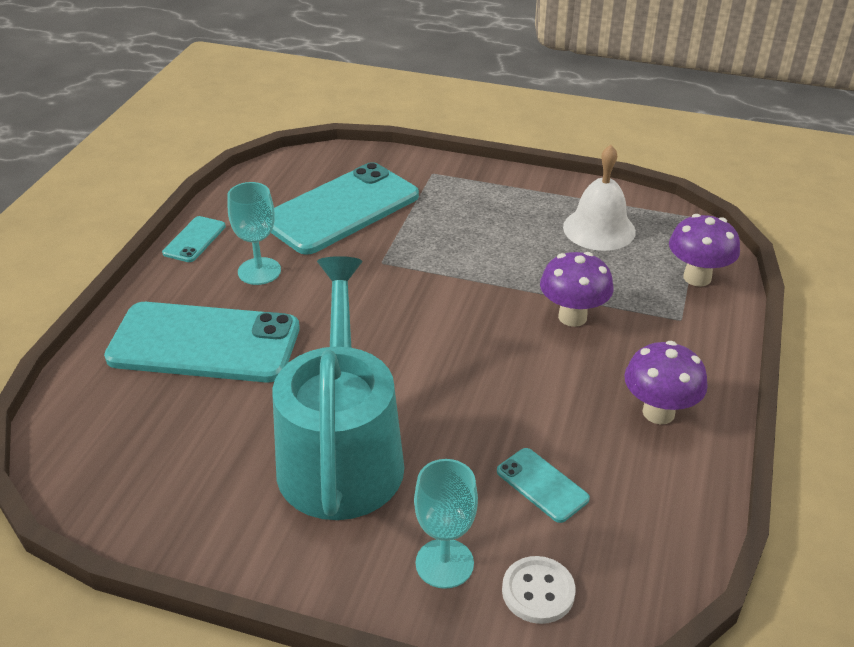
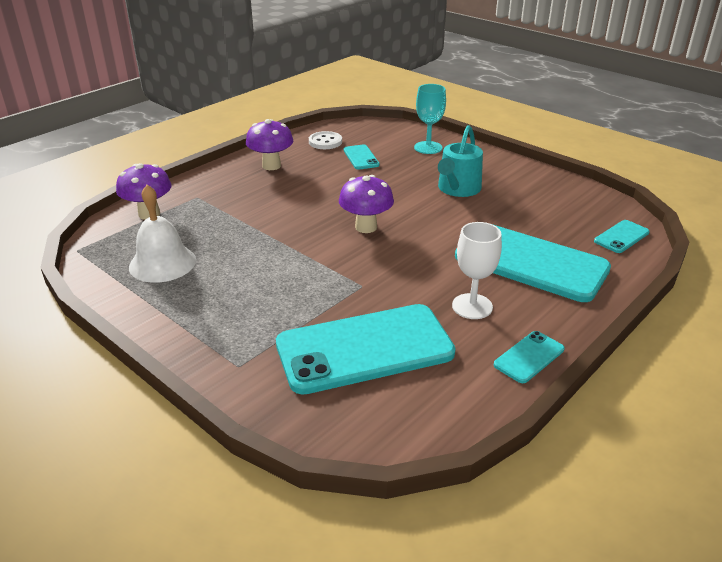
camera: 155 degrees left, 5 degrees down
turquoise goblet [228,182,281,285] -> white goblet [452,222,502,319]
turquoise watering can [272,256,404,520] -> turquoise watering can [438,125,483,197], size x0.58
white button [502,556,576,624] -> white button moved to [309,131,342,149]
purple mushroom [540,252,613,327] -> purple mushroom moved to [339,175,394,233]
none -> turquoise phone [594,220,650,253]

